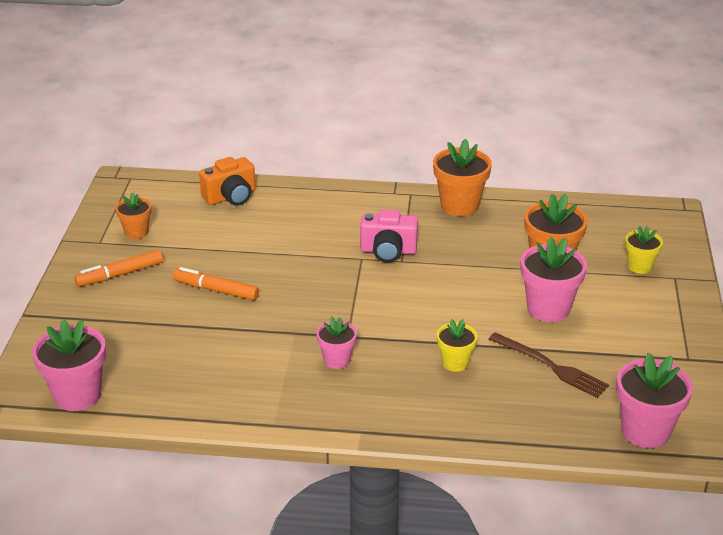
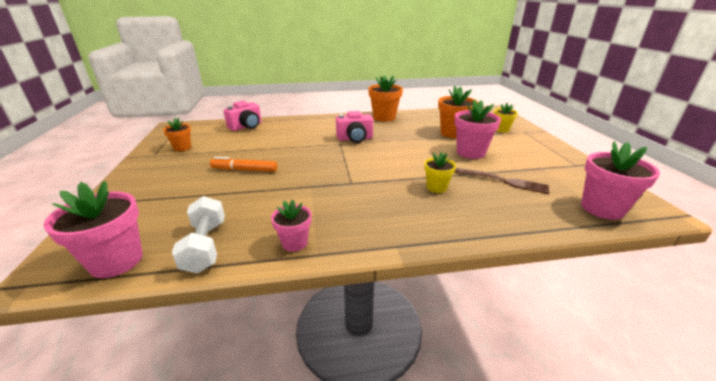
camera: 15 degrees left, 5 degrees down
orange marker [74,250,163,287] -> none
orange camera [199,157,256,206] -> pink camera [223,101,261,131]
pink flower pot [316,316,357,369] -> pink flower pot moved to [271,200,312,251]
none -> white dumbbell [172,196,225,274]

